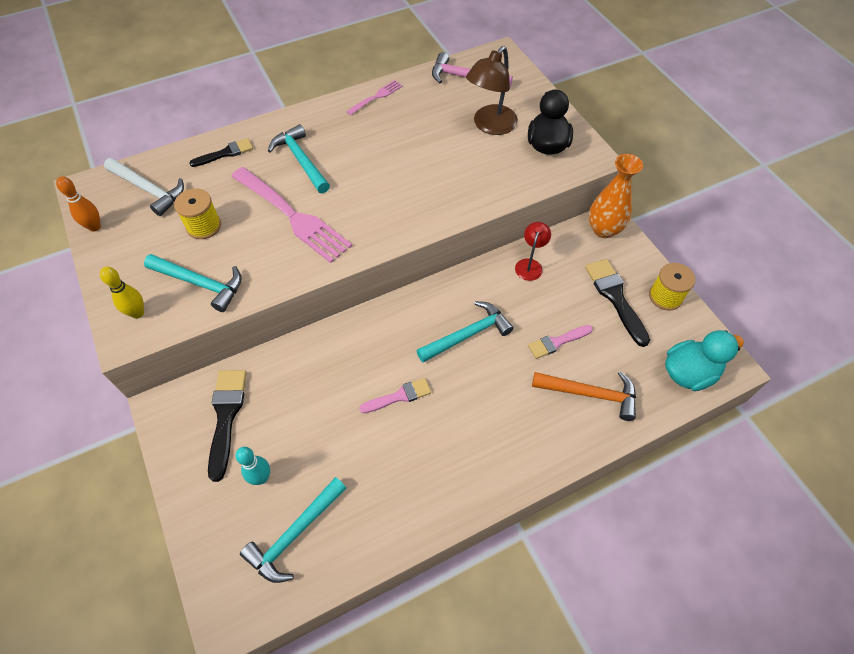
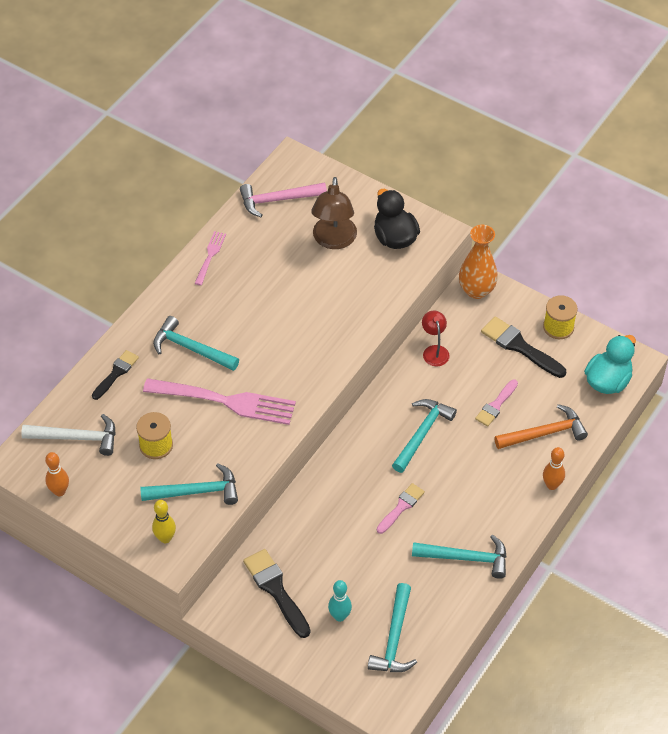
camera: 30 degrees left, 5 degrees down
none -> turquoise hammer [412,535,507,579]
none -> orange bowling pin [543,447,565,490]

